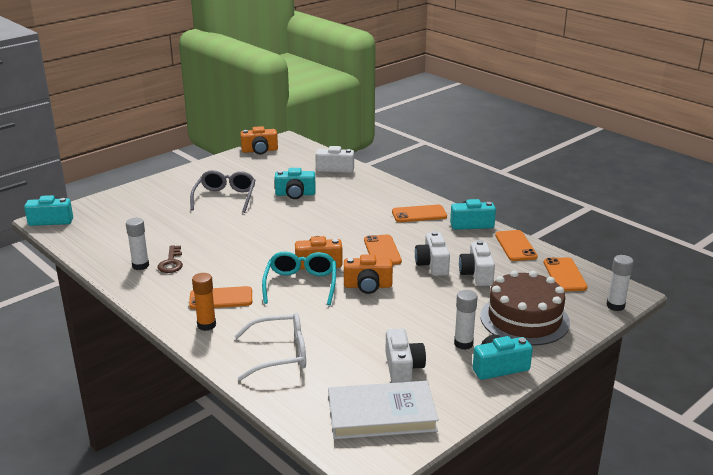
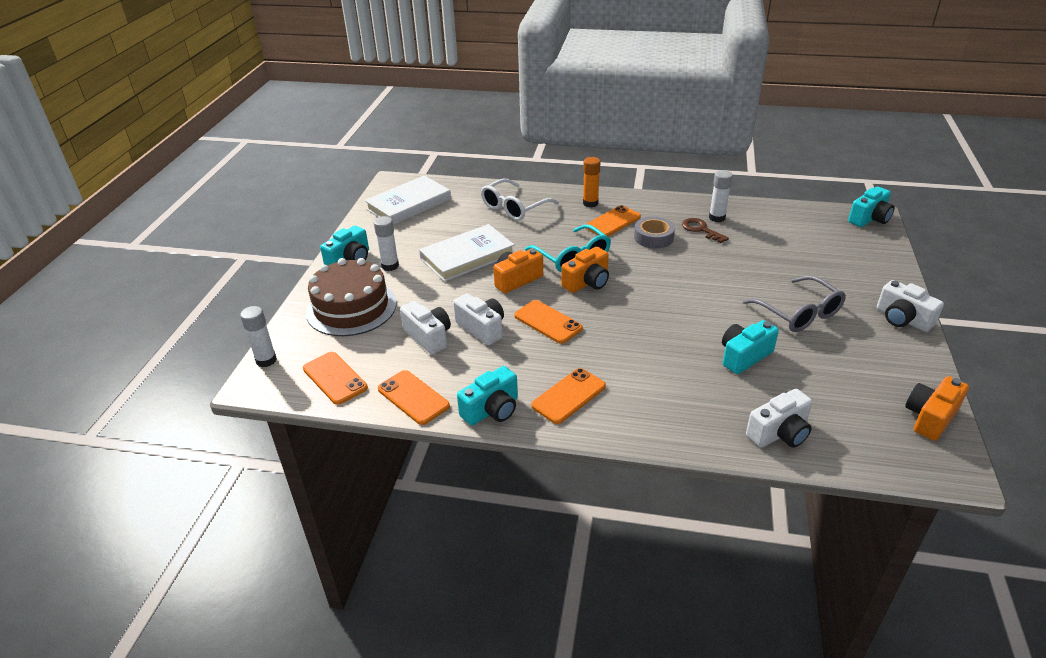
camera: 145 degrees right, 10 degrees up
white camera [385,328,426,383] -> white camera moved to [877,280,944,332]
none -> white book [419,224,514,282]
none -> grey tape [634,217,675,248]

